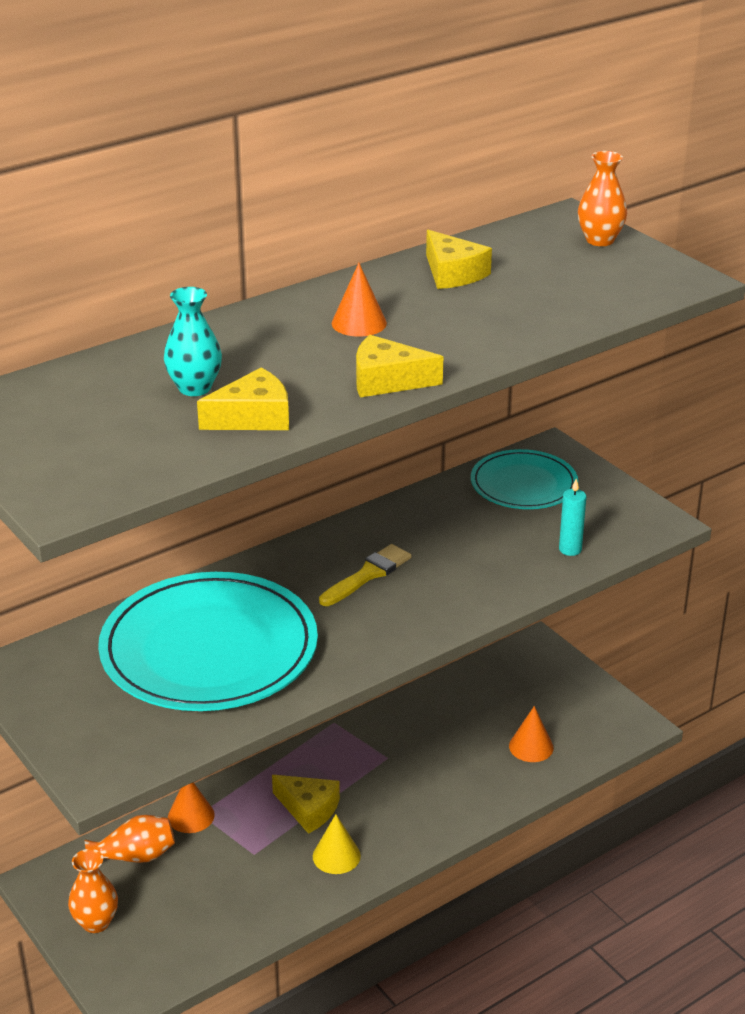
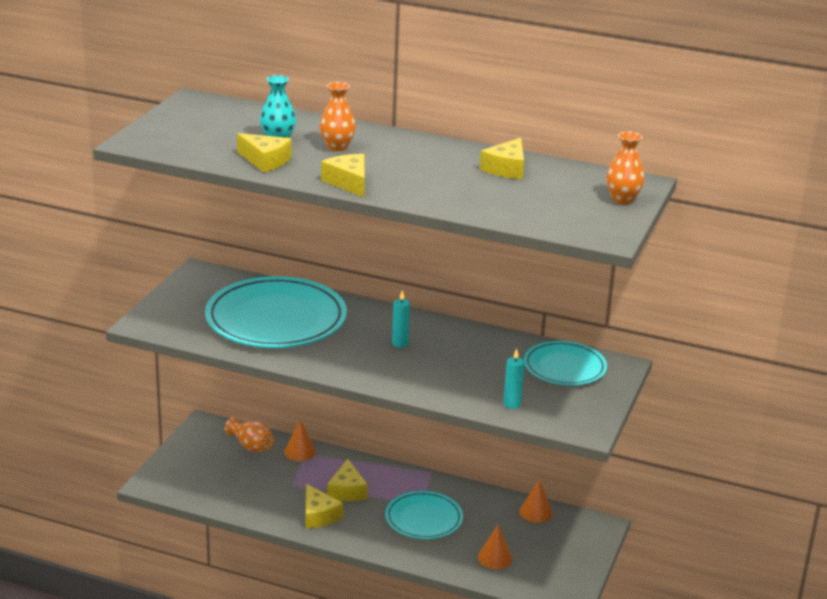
camera: 55 degrees right, 5 degrees down
orange vase [68,849,118,933] -> orange vase moved to [320,82,356,151]
yellow cone [313,814,361,874] -> yellow cheese [306,484,343,528]
yellow brush [319,544,411,606] -> turquoise candle [392,290,410,348]
orange cone [332,263,387,337] -> orange cone moved to [520,480,553,523]
none -> turquoise plate [385,491,463,539]

